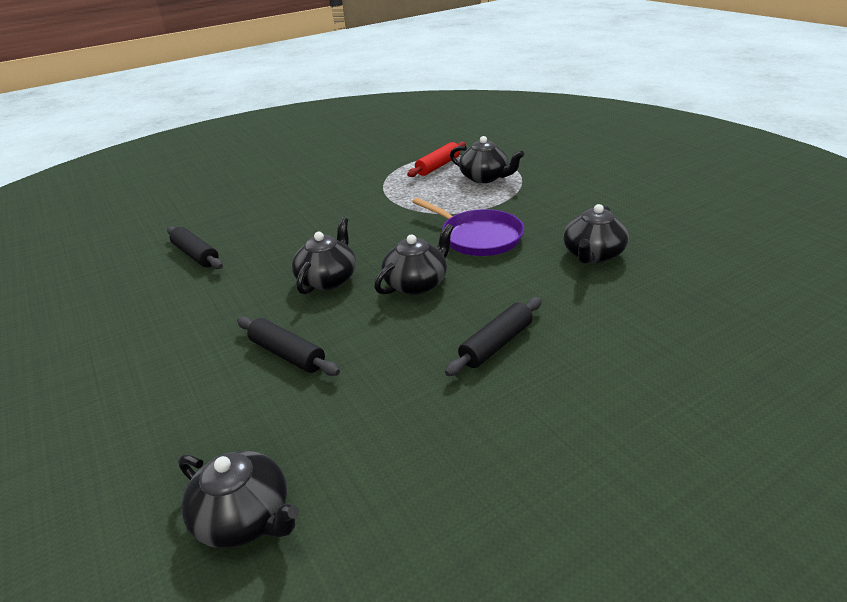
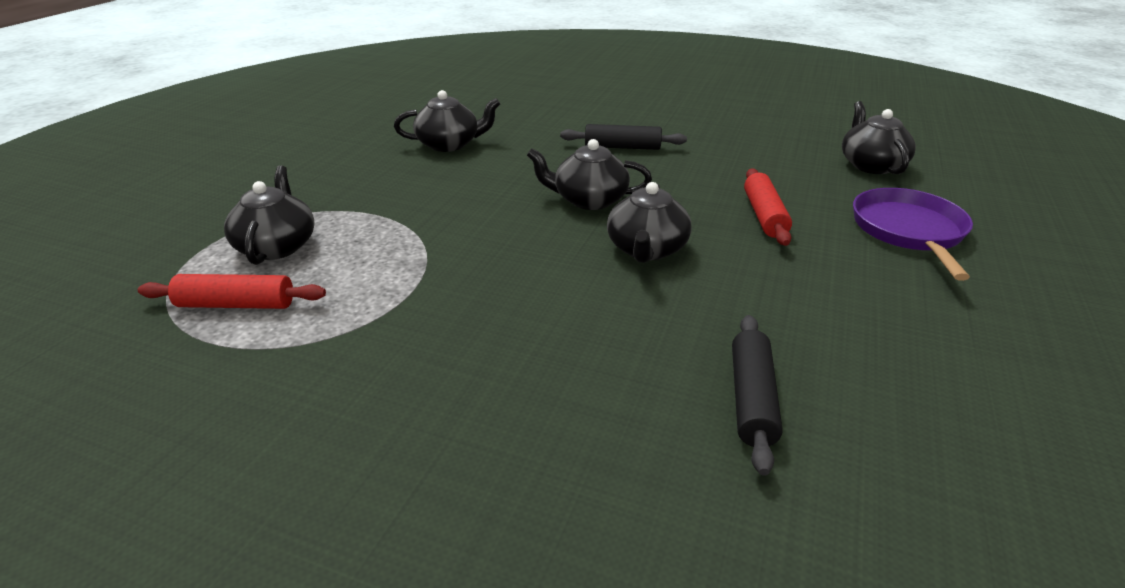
camera: 130 degrees left, 0 degrees up
black rolling pin [237,317,340,376] -> red rolling pin [744,168,792,246]
black teapot [292,217,356,294] -> black teapot turned 60 degrees counterclockwise [607,182,692,263]
purple pan [412,198,524,256] -> purple pan moved to [853,188,973,281]

